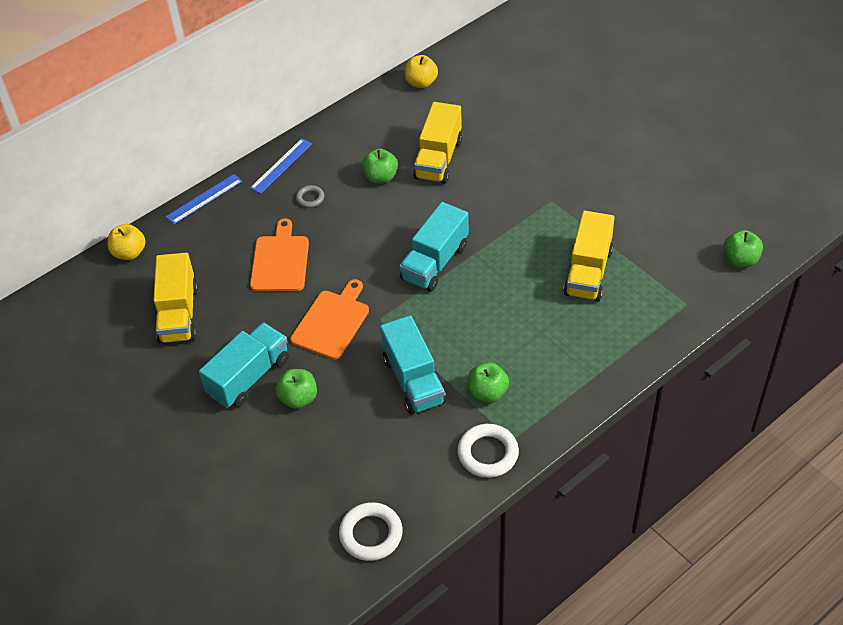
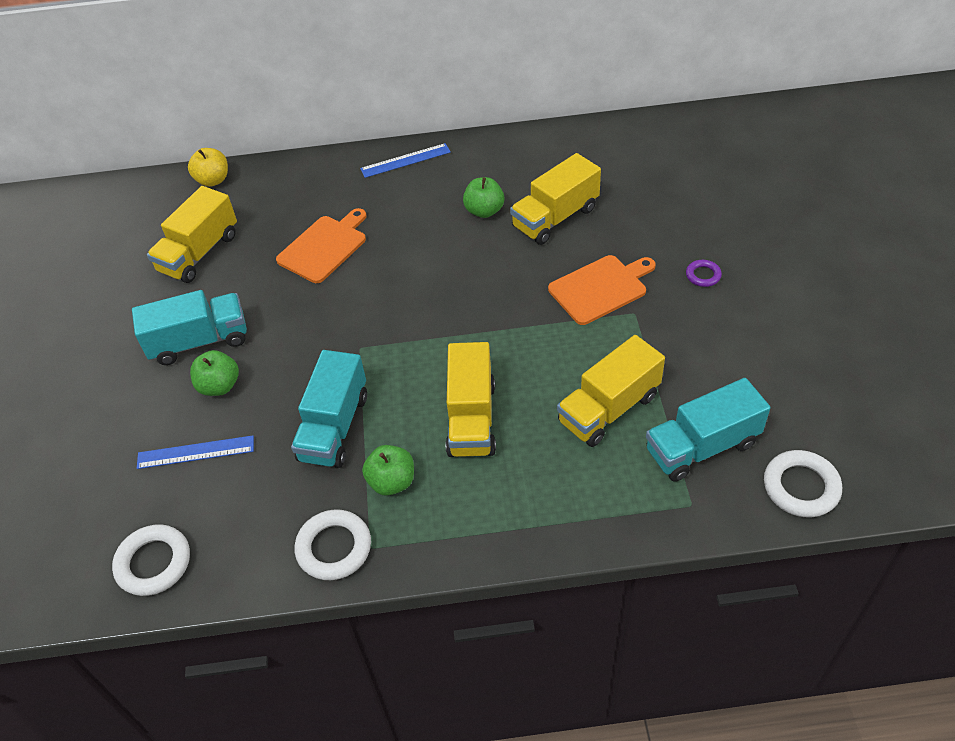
camera: 35 degrees right, 0 degrees up
blue ruler [166,174,243,224] -> blue ruler moved to [137,435,254,469]
orange cutting board [290,279,369,360] -> orange cutting board moved to [548,255,656,325]
grey ring [296,185,324,208] -> none
turquoise truck [399,202,469,292] -> turquoise truck moved to [646,378,771,482]
yellow apple [405,55,438,88] -> none
green apple [723,230,763,267] -> white ring [764,450,842,517]
none -> yellow truck [446,342,496,457]
none -> purple ring [686,260,722,287]

